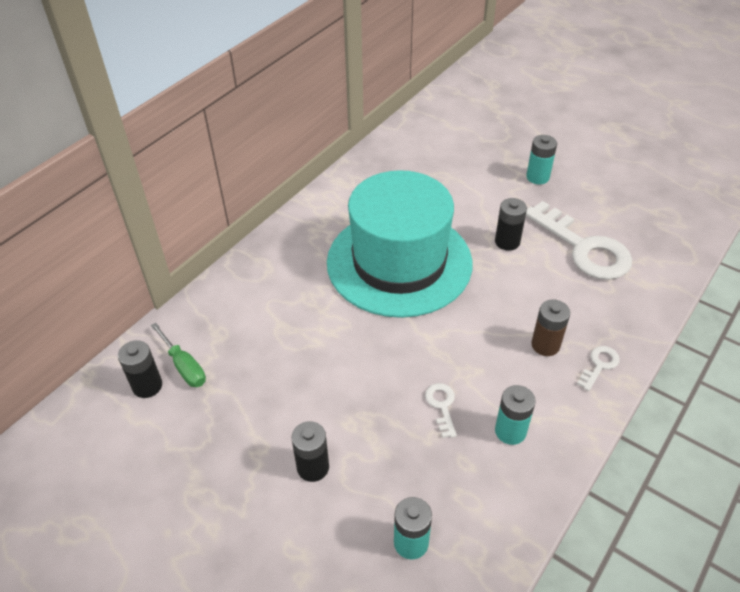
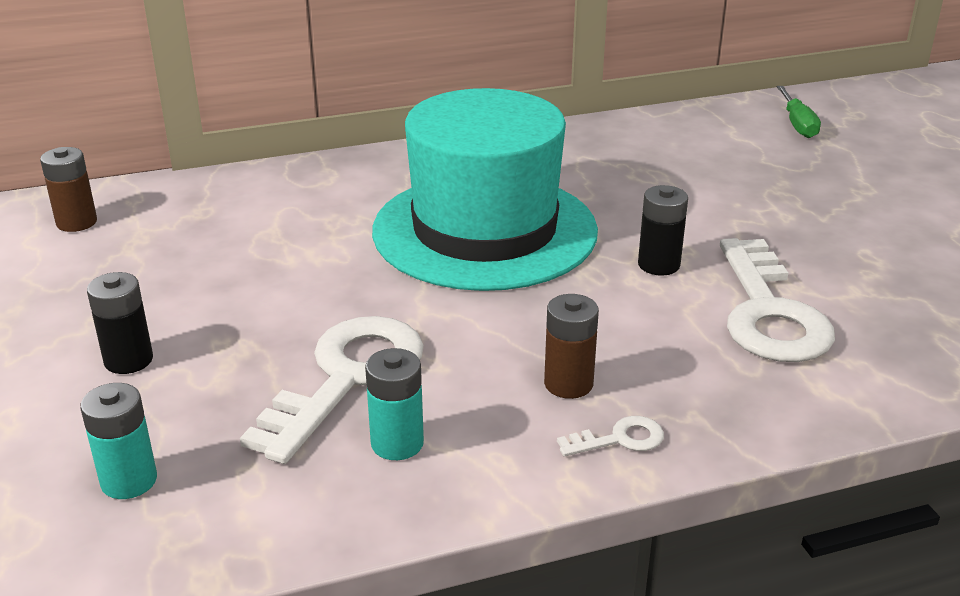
camera: 35 degrees right, 15 degrees down
black battery [118,340,162,398] -> brown battery [40,147,97,232]
green screwdriver [151,323,206,387] -> green screwdriver moved to [777,86,821,138]
white key [425,383,457,438] -> white key [240,316,424,464], size x2.33
turquoise battery [526,135,557,185] -> none

